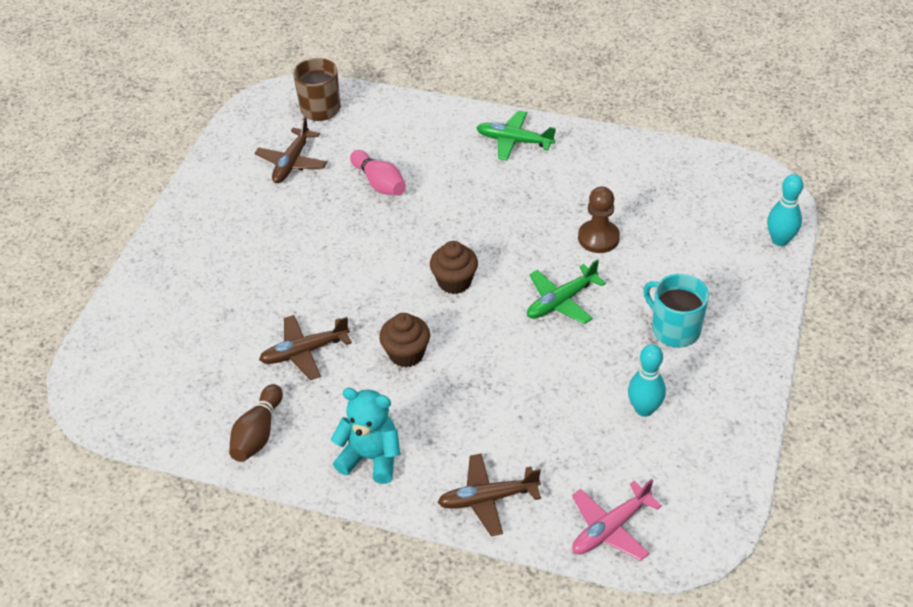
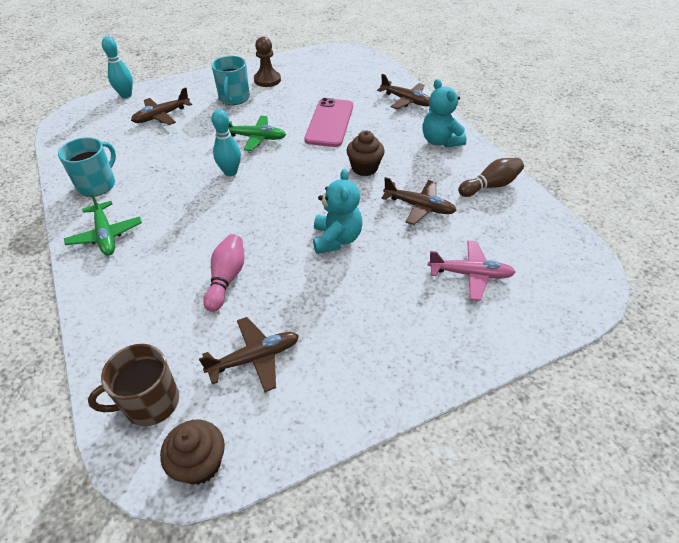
camera: 135 degrees left, 0 degrees up
brown cupcake [430,241,478,294] -> brown cupcake moved to [160,420,225,485]
pink plane [572,479,662,561] -> pink plane moved to [428,240,516,301]
brown pawn [578,186,620,253] -> brown pawn moved to [254,37,281,87]
turquoise bowling pin [628,344,666,417] -> turquoise bowling pin moved to [212,109,241,176]
none -> turquoise mug [58,137,116,197]
none -> brown plane [131,88,192,125]
none -> pink phone [304,98,353,147]
none -> turquoise teddy bear [313,169,363,254]

